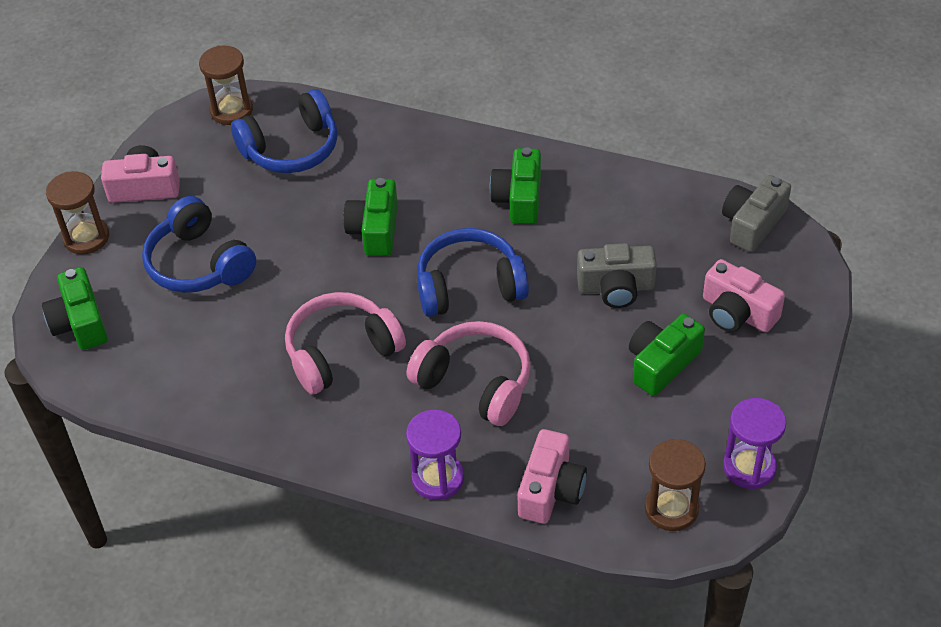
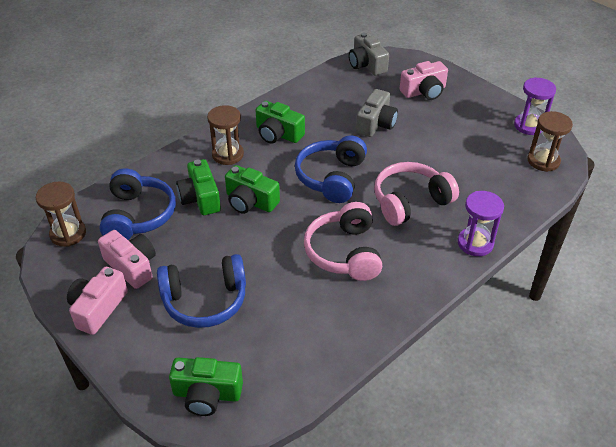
camera: 65 degrees left, 5 degrees down
brown hourglass [46,171,109,254] -> brown hourglass moved to [207,105,244,165]
pink camera [518,429,587,524] -> pink camera moved to [98,230,156,289]
green camera [629,314,705,396] -> green camera moved to [176,159,221,215]

